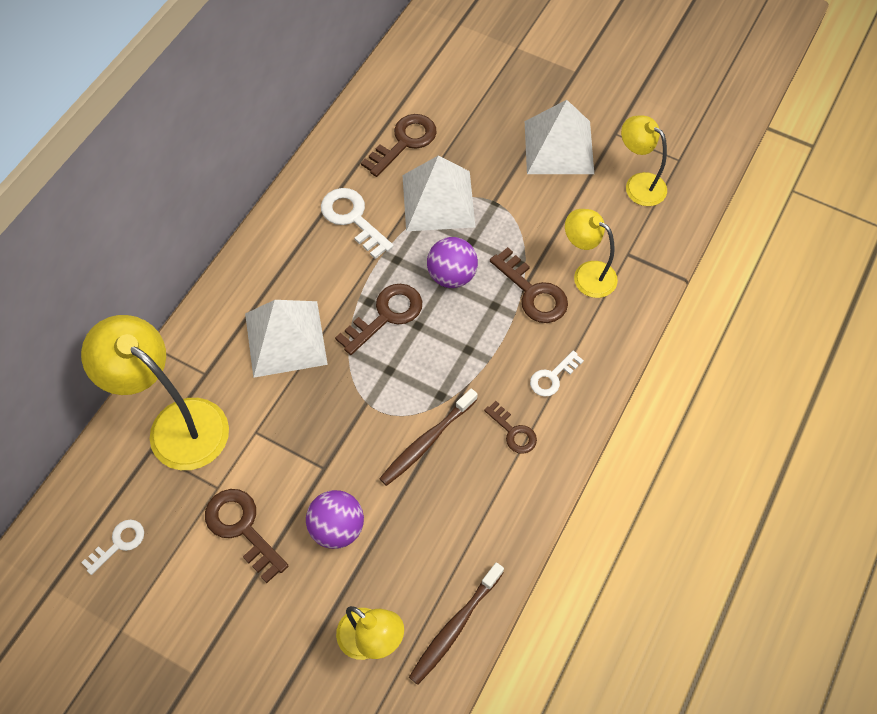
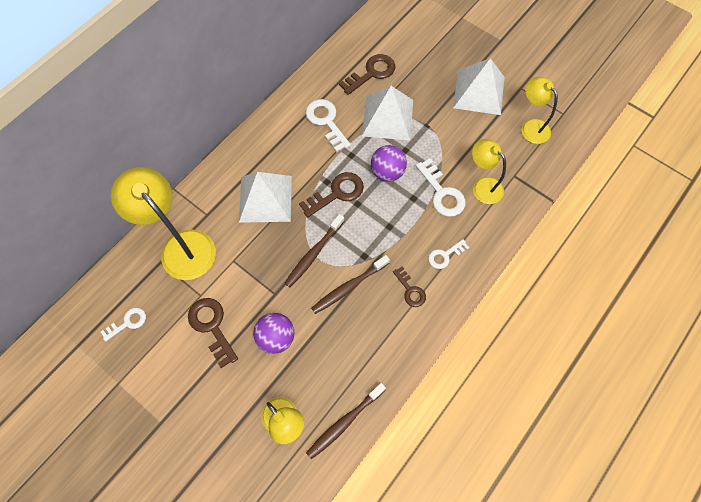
camera: 10 degrees right, 5 degrees up
brown key [490,247,568,323] -> white key [416,158,466,217]
none -> brown toothbrush [284,214,344,287]

